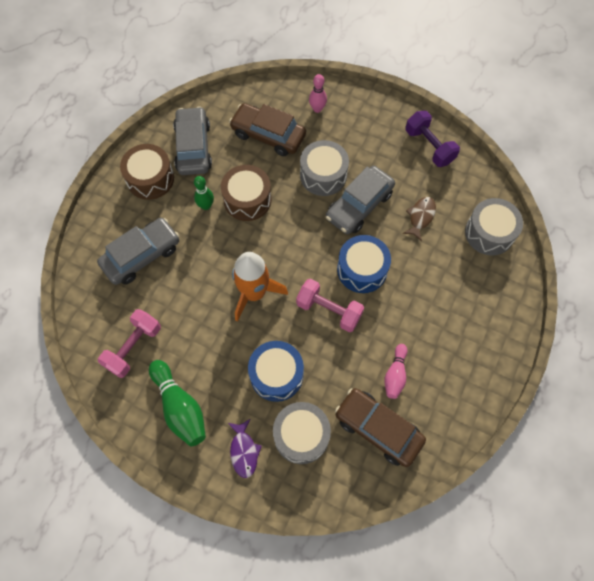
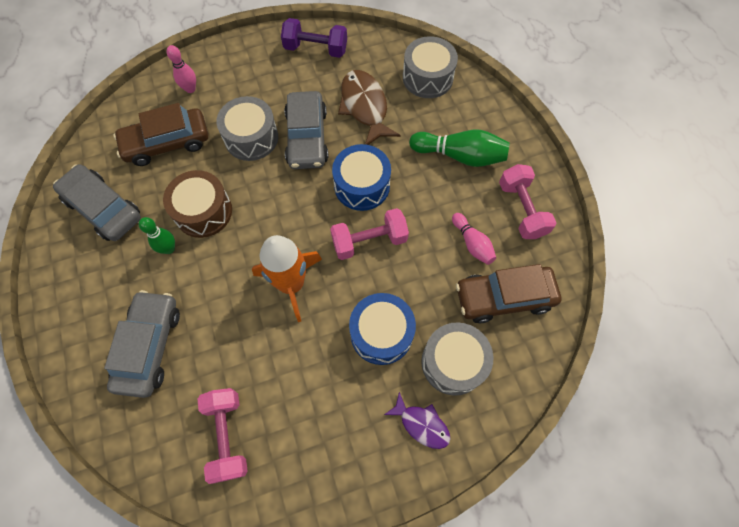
camera: 45 degrees left, 0 degrees up
brown drum [120,144,174,200] -> none
green bowling pin [149,360,206,447] -> green bowling pin moved to [409,130,510,167]
brown fish [403,197,436,241] -> brown fish [338,70,401,145], size x1.69
none -> pink dumbbell [499,164,556,239]

